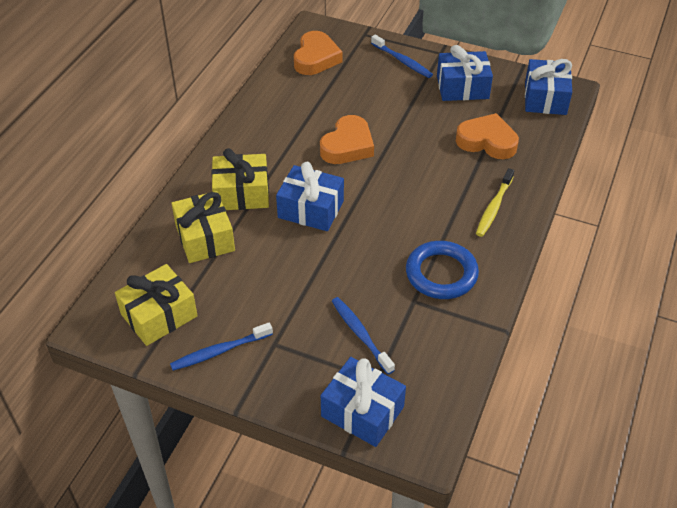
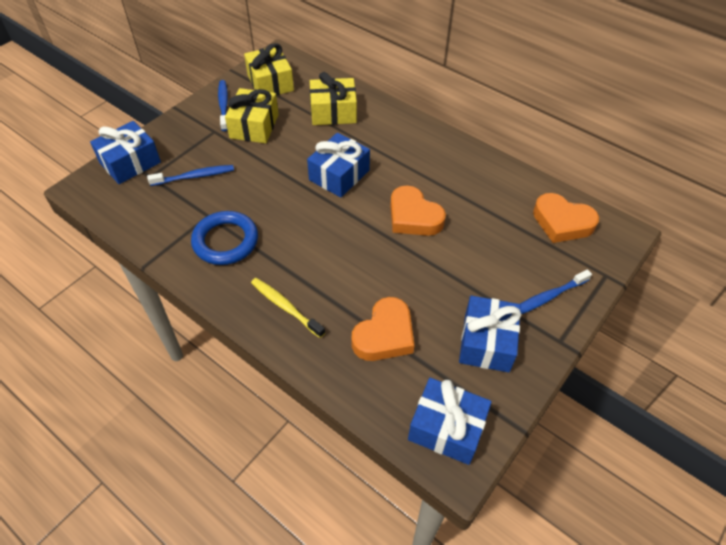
camera: 105 degrees right, 5 degrees up
yellow gift [211,148,269,210] -> yellow gift moved to [225,88,279,143]

